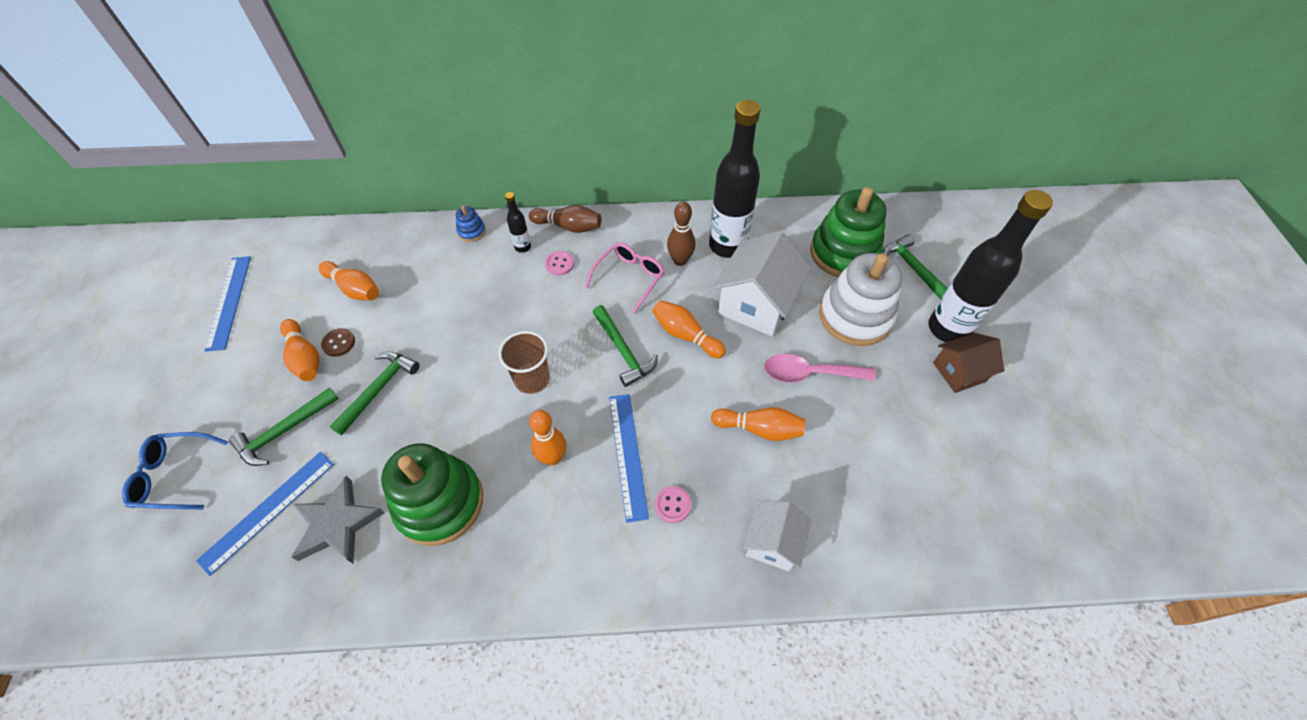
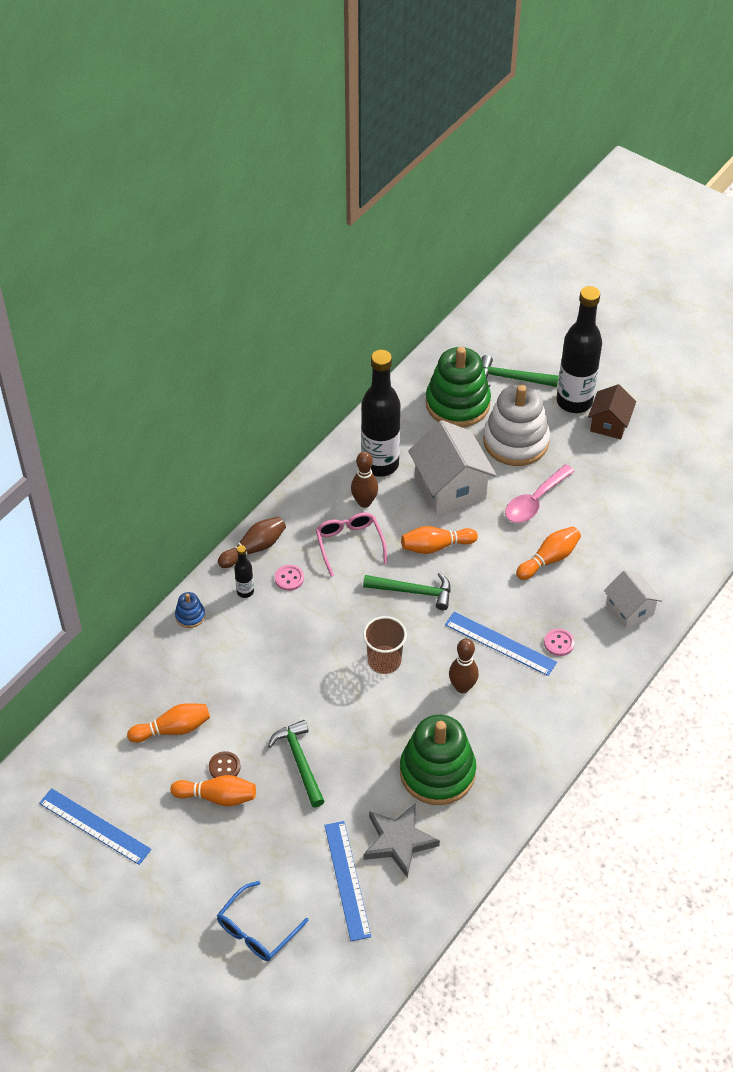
camera: 50 degrees left, 5 degrees down
green hammer [229,387,339,466] -> none
orange bowling pin [529,410,566,465] -> brown bowling pin [449,639,479,693]

